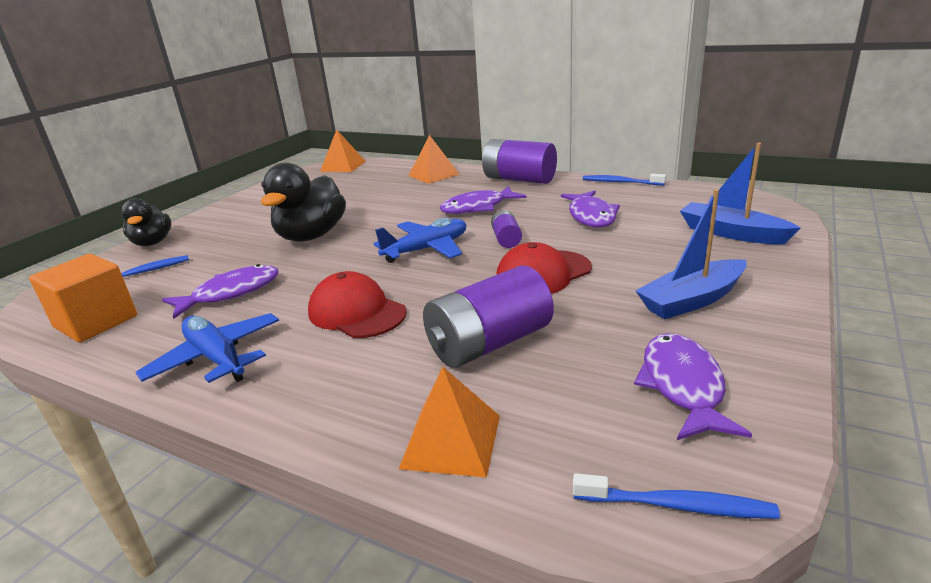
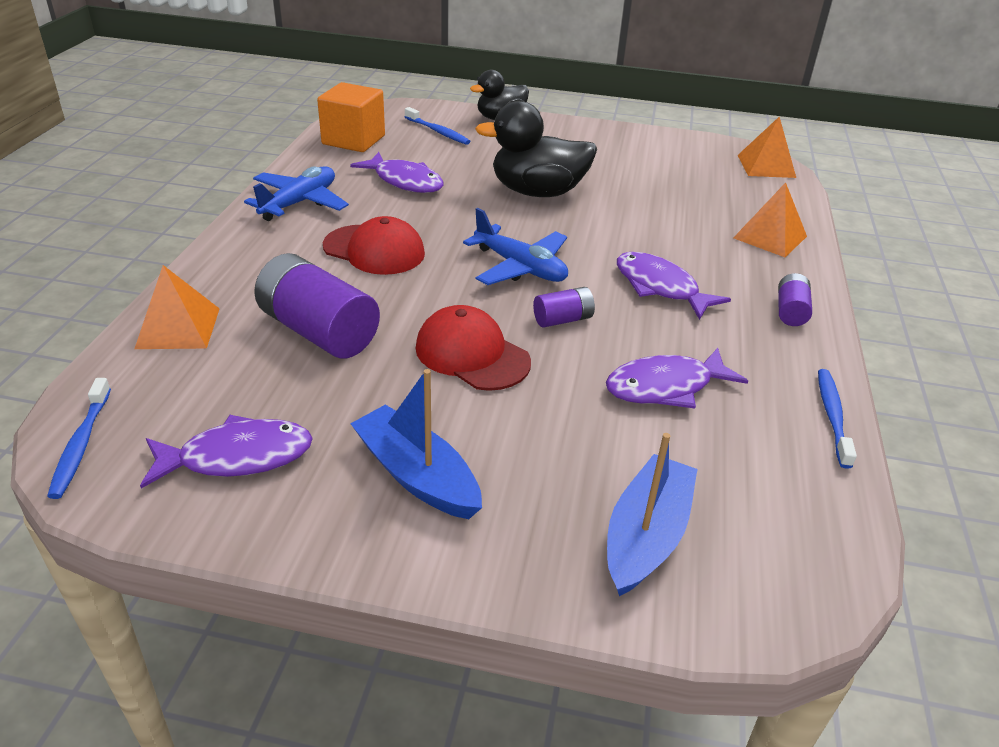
camera: 70 degrees right, 10 degrees up
red cap [308,271,407,338] -> red cap turned 90 degrees clockwise [323,216,425,275]
purple battery [482,139,557,184] -> purple battery [778,273,812,326], size x0.50

